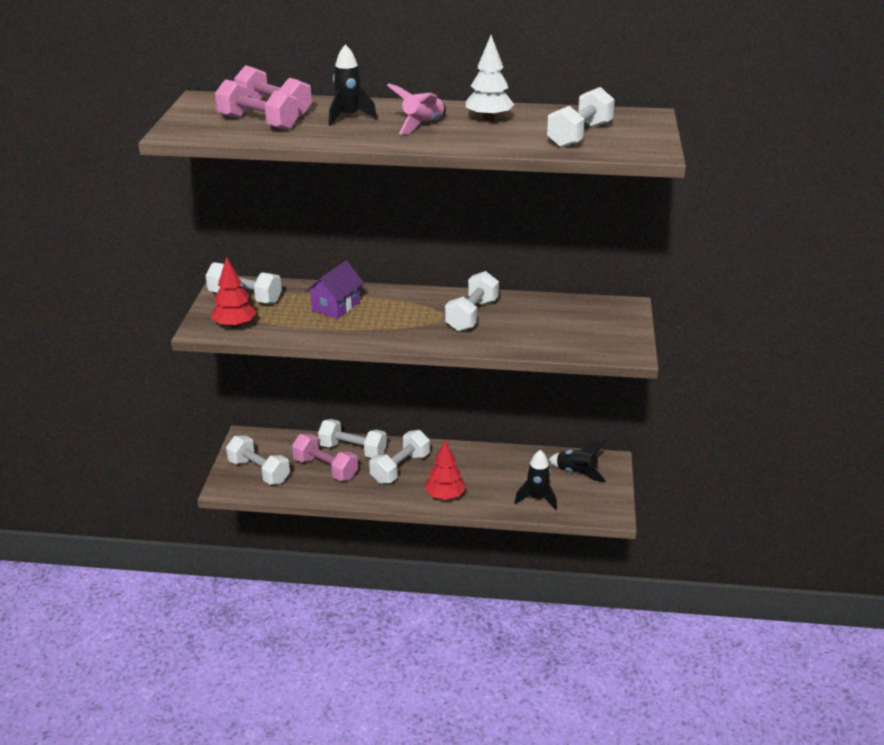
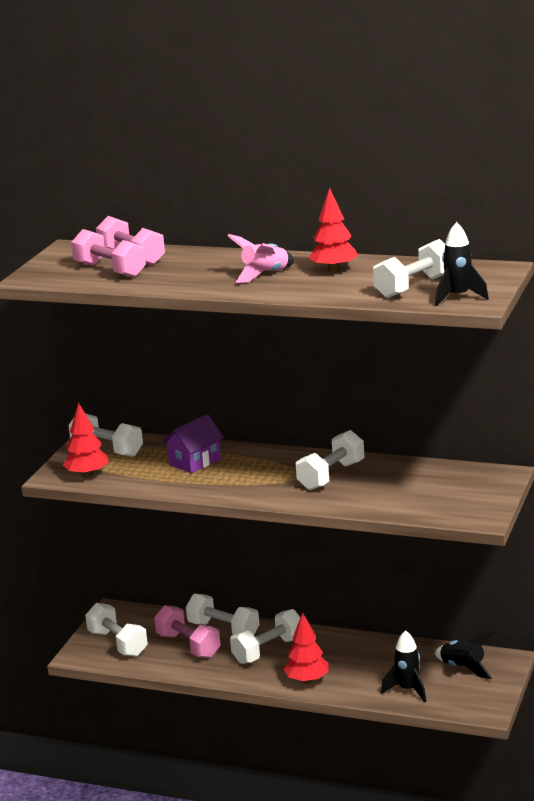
camera: 15 degrees right, 10 degrees down
black rocket [329,44,377,126] -> black rocket moved to [435,222,489,306]
white tree [466,35,514,122] -> red tree [309,188,358,272]

